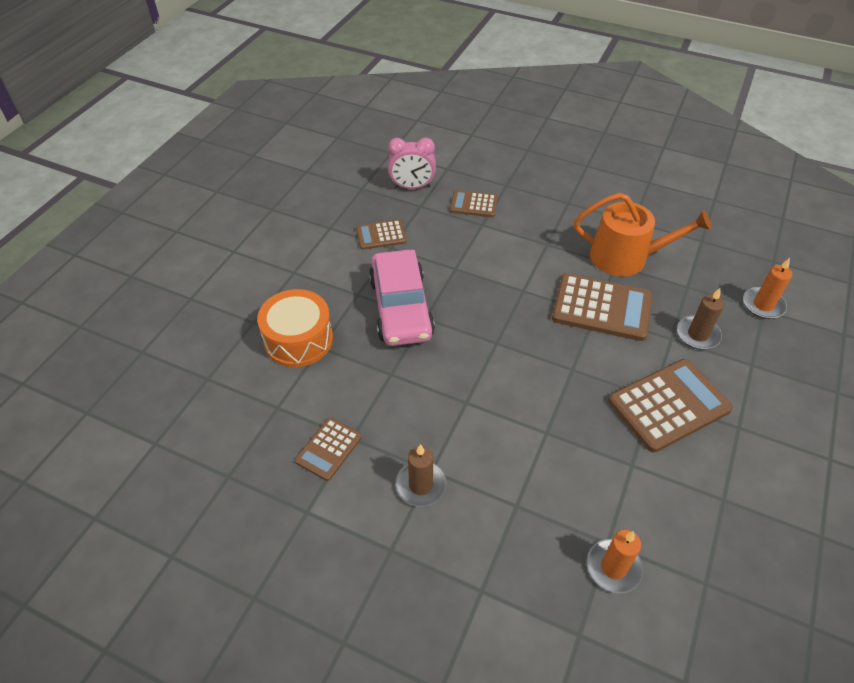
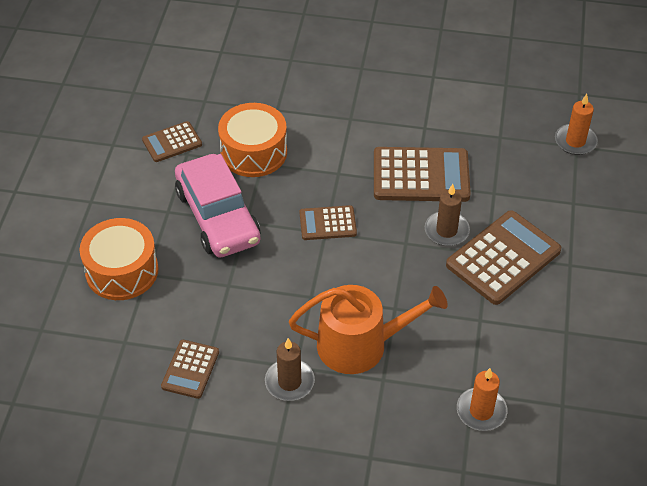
camera: 15 degrees left, 0 degrees up
pink clock [388,138,436,189] -> none
brown calculator [450,190,498,217] -> brown calculator moved to [299,205,357,240]
orange watering can [574,193,712,277] -> orange watering can moved to [289,285,448,374]
brown candle [677,288,724,350] -> brown candle moved to [425,184,470,246]
none -> orange drum [218,103,287,177]

